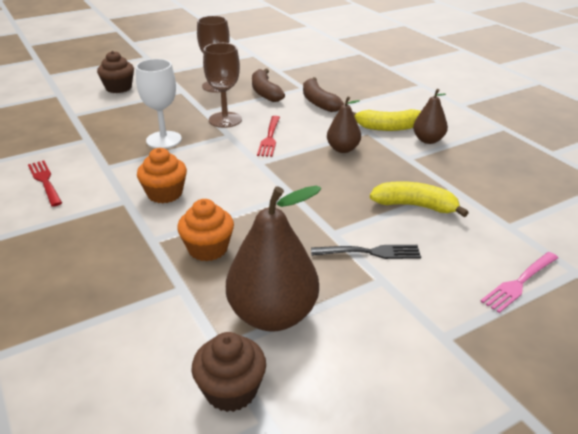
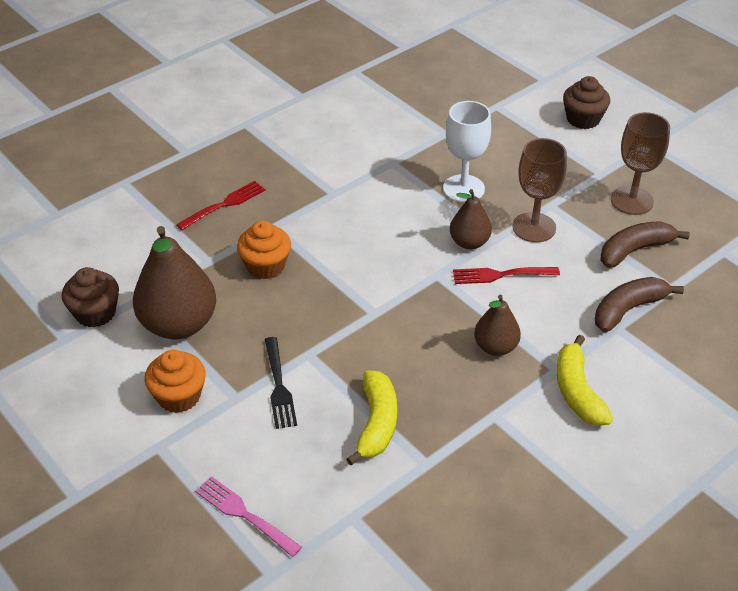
camera: 80 degrees right, 10 degrees up
red fork [28,160,62,207] -> red fork moved to [176,181,265,230]
orange cupcake [137,148,187,204] -> orange cupcake moved to [145,350,206,413]
brown pear [413,89,448,144] -> brown pear moved to [450,189,492,249]

